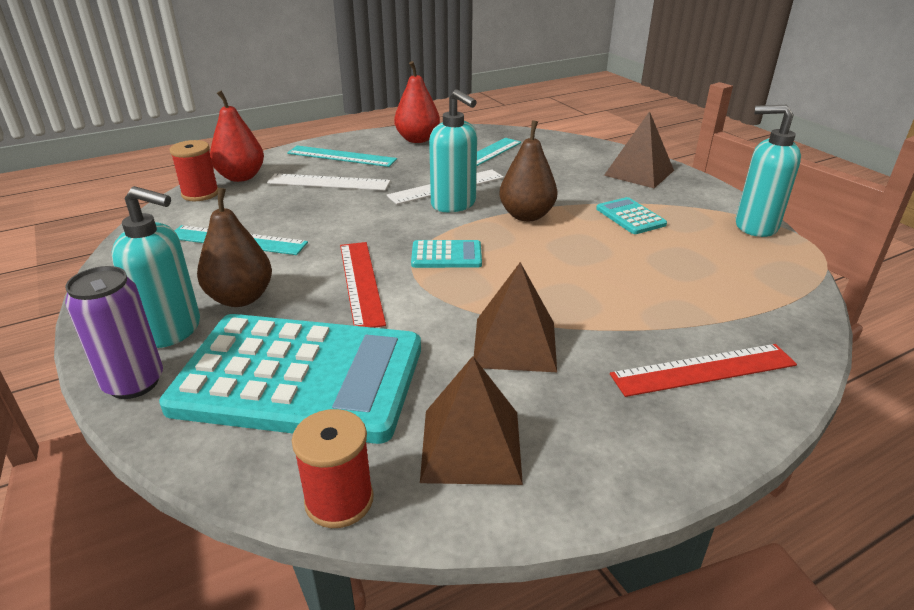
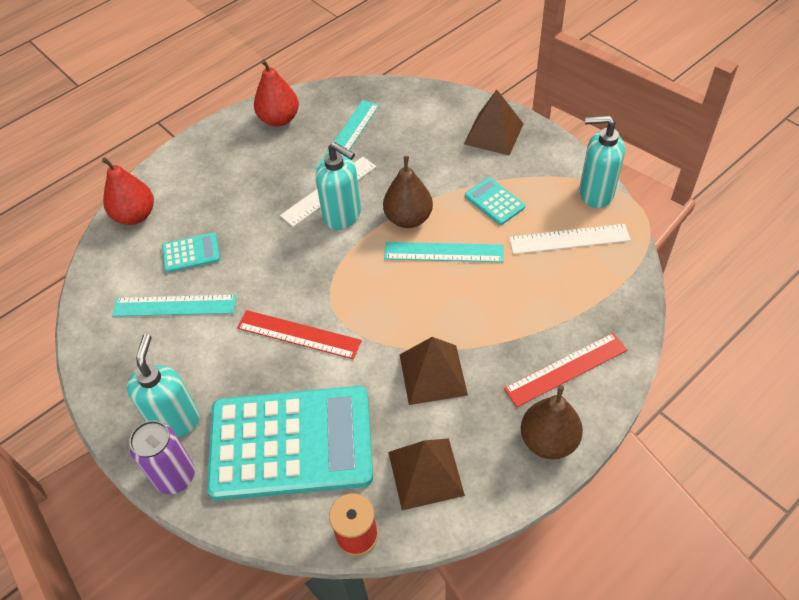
camera: 10 degrees left, 20 degrees up
turquoise soap dispenser [112,186,200,348] -> turquoise soap dispenser turned 90 degrees counterclockwise [127,334,199,437]
red spool [169,140,218,201] -> none
brown pear [197,188,272,307] -> brown pear moved to [521,385,583,459]
white ruler [267,174,390,191] -> white ruler moved to [509,224,631,254]
turquoise ruler [287,146,397,167] -> turquoise ruler moved to [384,242,504,262]
red ruler [340,242,386,328] -> red ruler turned 45 degrees counterclockwise [237,310,362,359]
turquoise calculator [411,240,482,268] -> turquoise calculator moved to [162,232,220,273]

